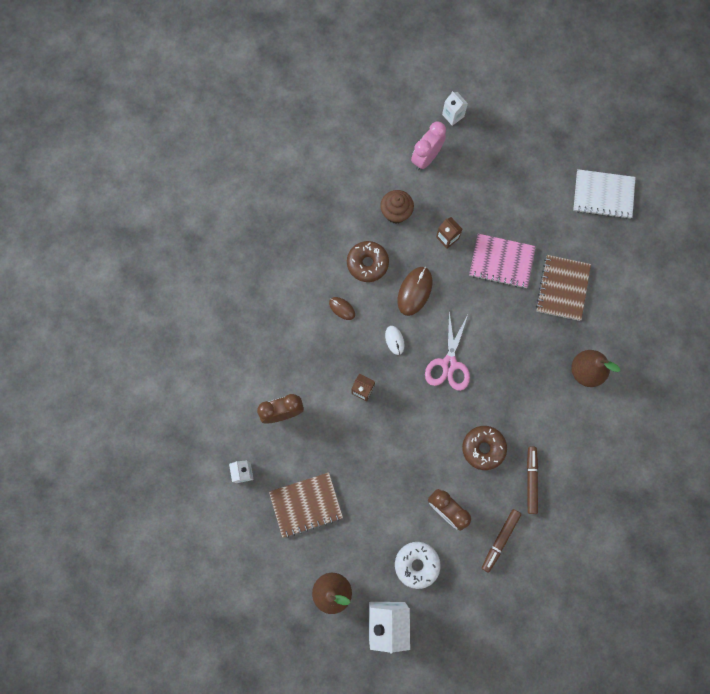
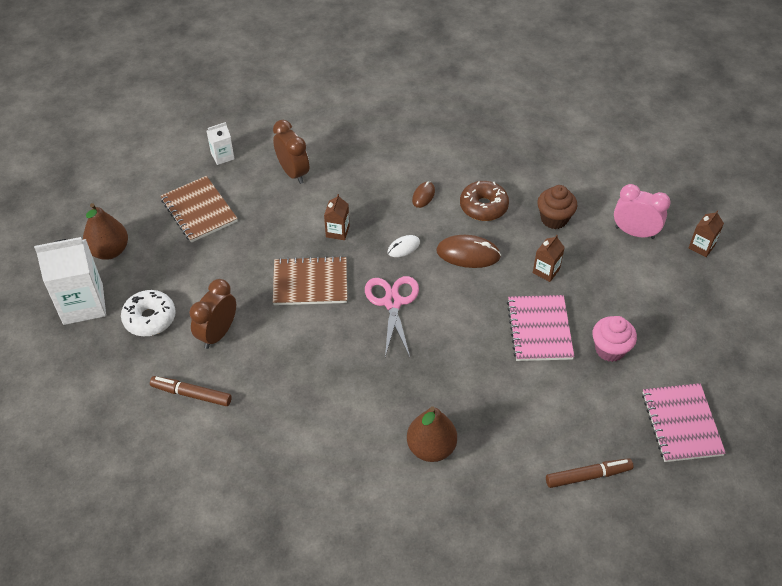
camera: 75 degrees right, 25 degrees down
pink scissors [425,311,470,391] -> pink scissors turned 90 degrees clockwise [365,276,419,357]
white carton [442,91,468,126] -> brown carton [689,210,724,257]
brown donut [462,426,507,470] -> none
brown marker [527,446,538,514] -> brown marker moved to [546,458,633,488]
brown notebook [536,255,591,321] -> brown notebook moved to [273,256,347,305]
white notebook [573,169,636,219] -> pink notebook [642,383,726,462]
none -> pink cupcake [593,316,637,362]

